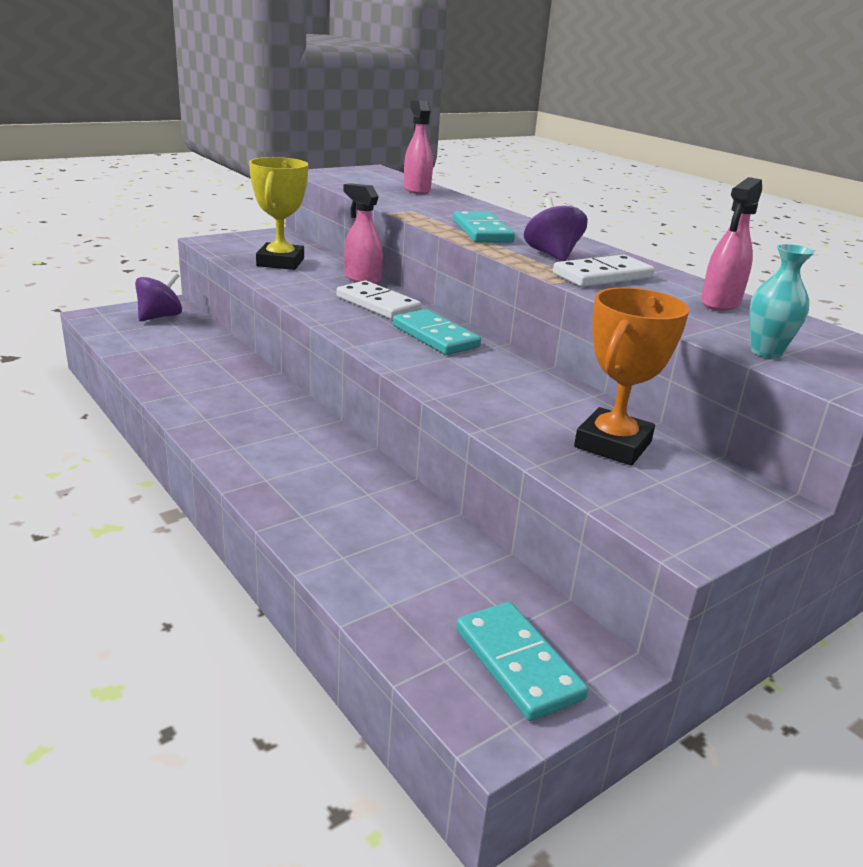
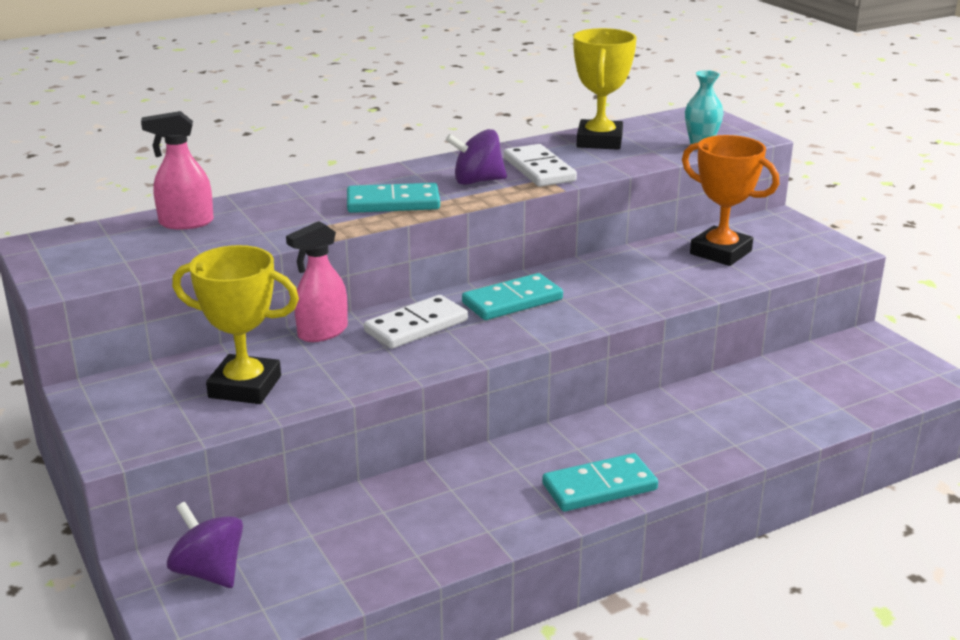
camera: 80 degrees left, 0 degrees up
turquoise domino [456,602,588,721] -> turquoise domino moved to [542,453,658,511]
pink spray bottle [701,177,762,311] -> yellow trophy [573,28,637,150]

